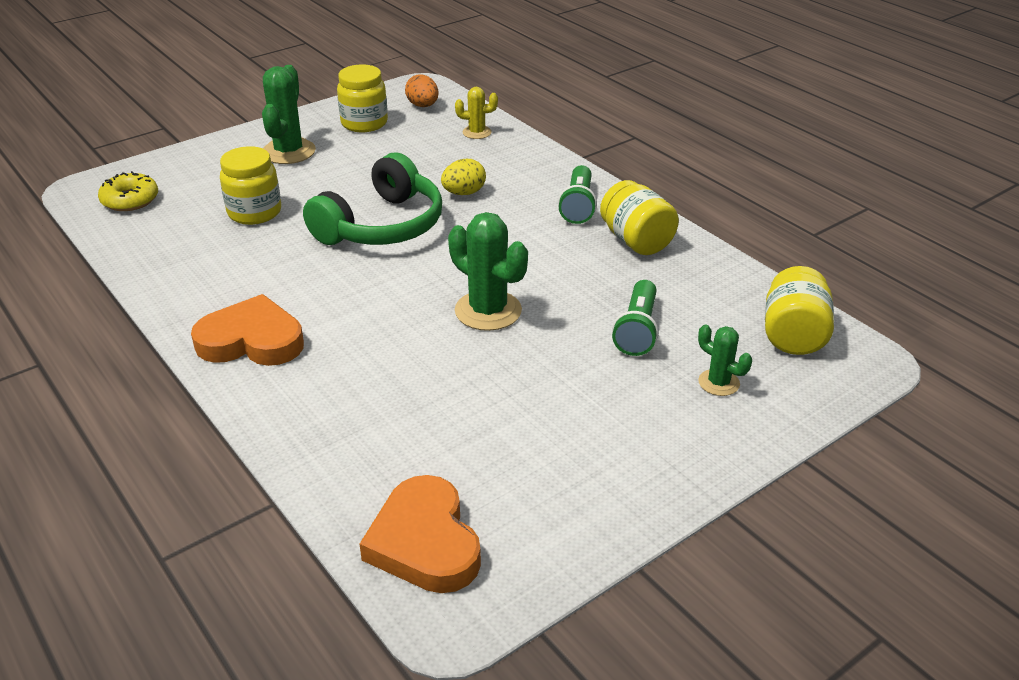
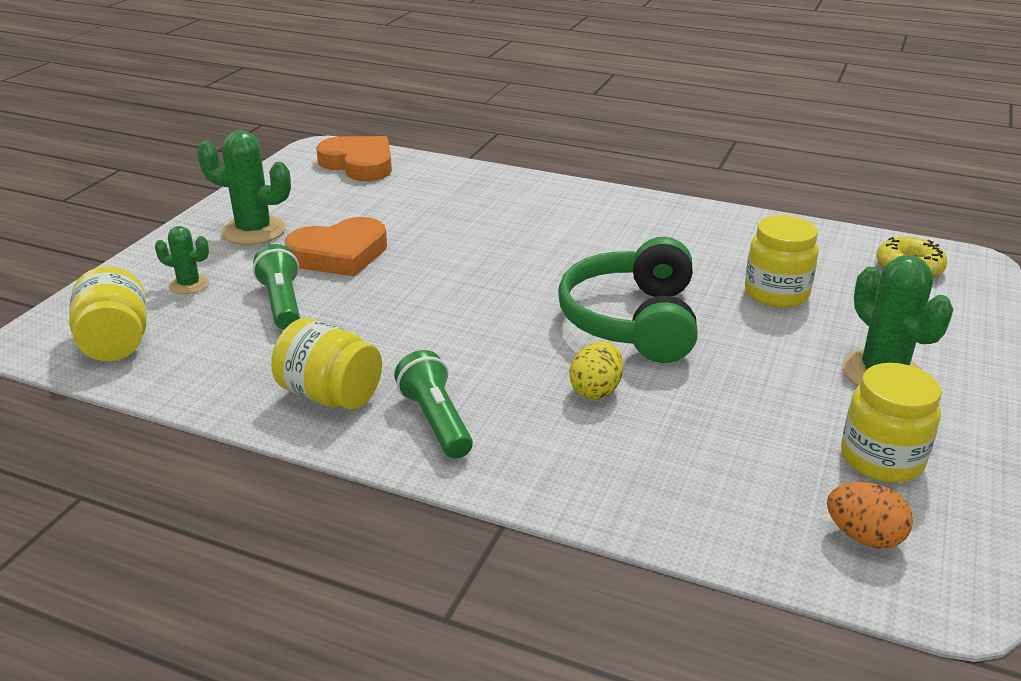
camera: 150 degrees right, 5 degrees down
orange heart [191,294,304,366] -> orange heart moved to [285,217,387,277]
green cactus [448,212,528,331] -> green cactus moved to [197,130,291,245]
yellow cactus [455,87,498,139] -> none

